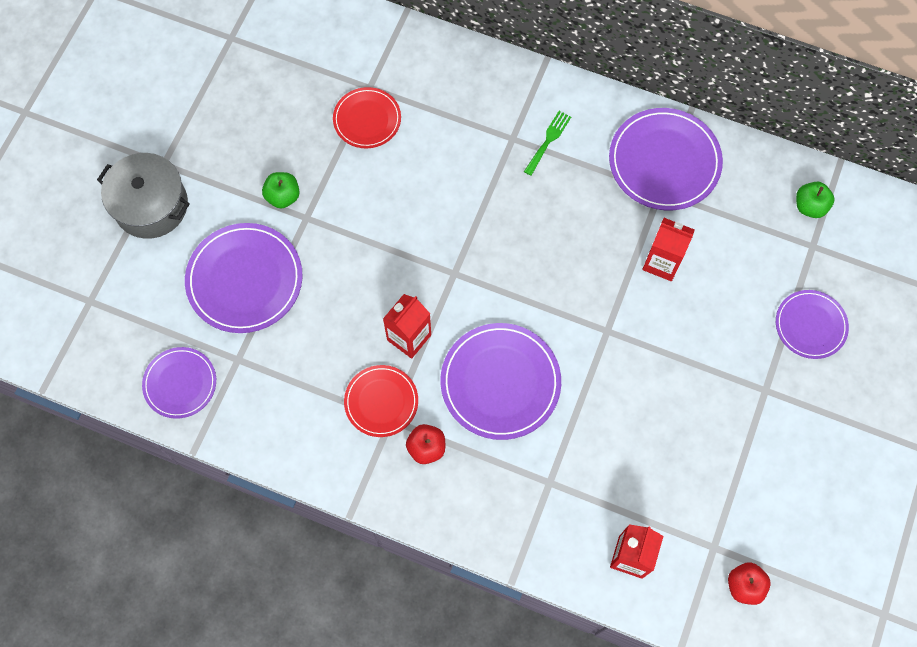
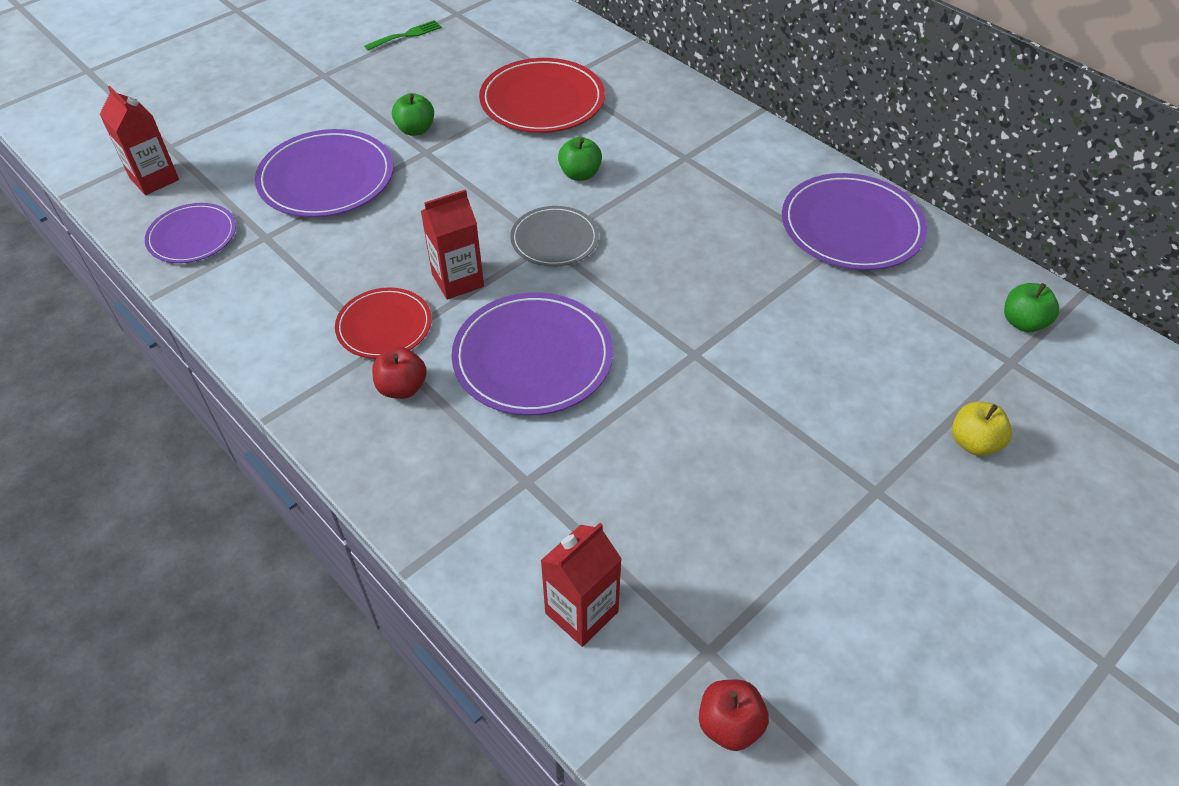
camera: 25 degrees right, 20 degrees down
grey pot [97,153,190,239] -> none
red plate [333,87,401,148] -> red plate [479,58,605,133], size x1.63
green fork [524,111,571,176] -> green fork moved to [364,20,442,51]
red carton [642,218,695,281] -> red carton moved to [100,86,179,195]
purple plate [776,290,849,359] -> yellow apple [952,402,1012,456]
none -> grey plate [510,206,599,267]
none -> green apple [558,137,602,181]

